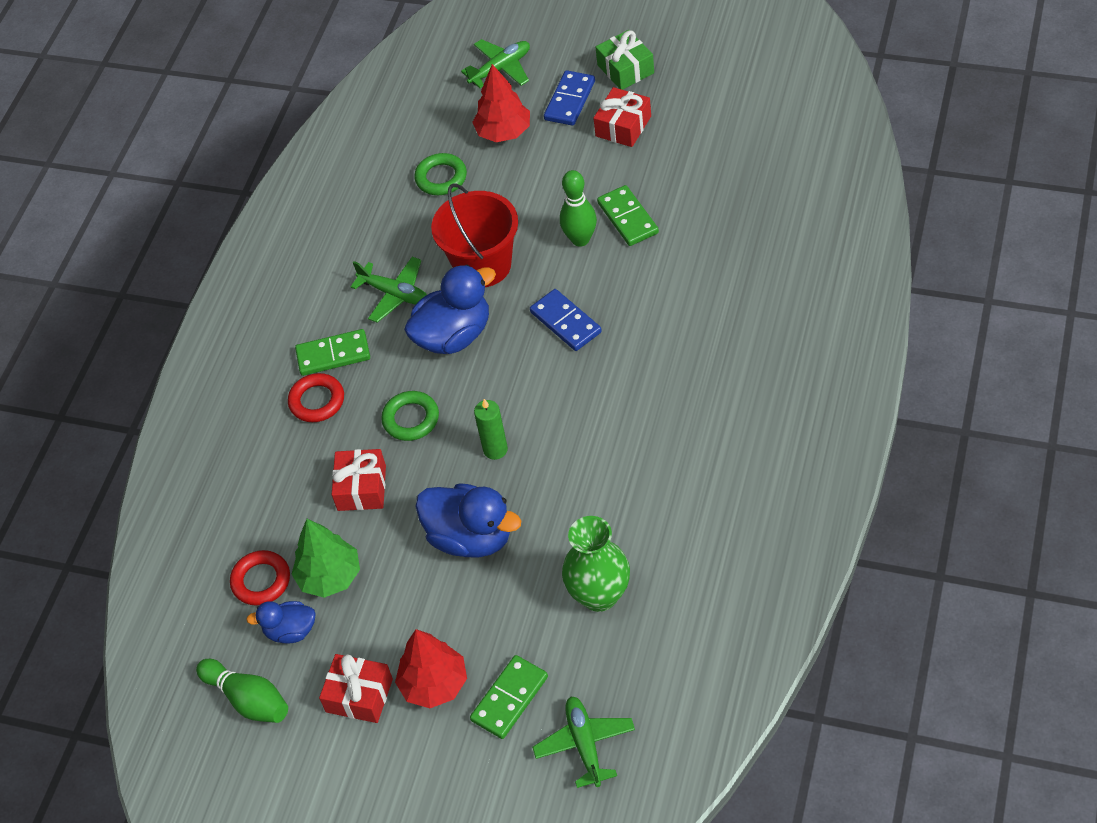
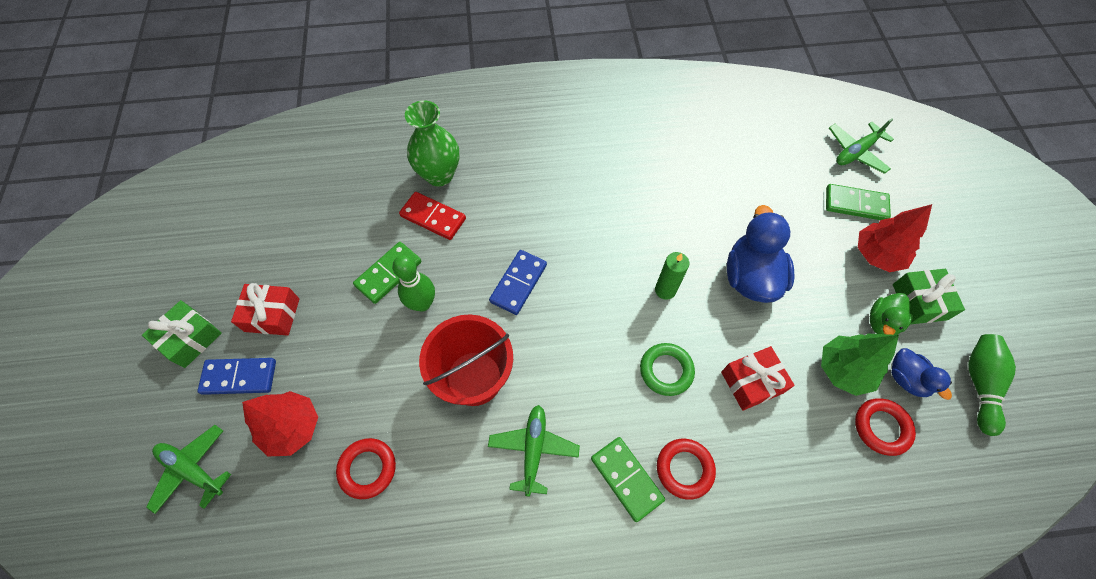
camera: 120 degrees left, 10 degrees up
red gift [319,654,393,723] -> green gift [893,269,965,325]
blue duck [404,265,496,354] -> none
green ring [414,153,467,195] -> red ring [336,438,396,499]
green vase [562,516,630,612] -> green vase moved to [405,100,459,187]
none -> red domino [399,192,466,240]
none -> green duck [870,293,913,335]

